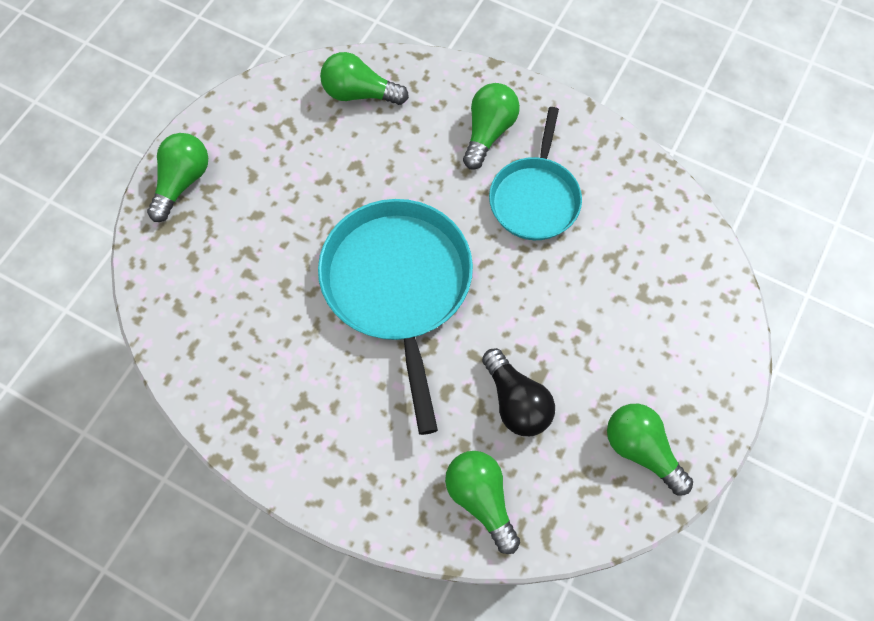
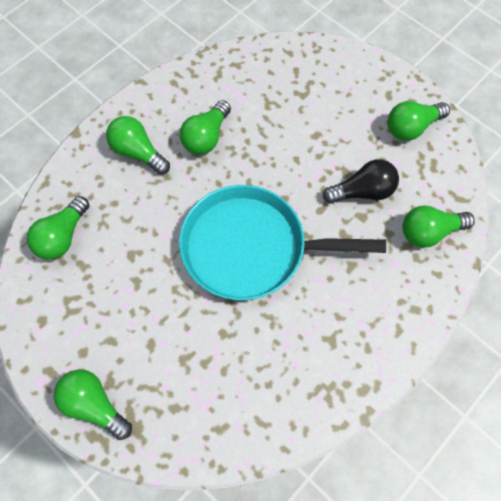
camera: 75 degrees left, 0 degrees up
turquoise pan [489,107,582,240] -> green light bulb [180,100,231,155]

